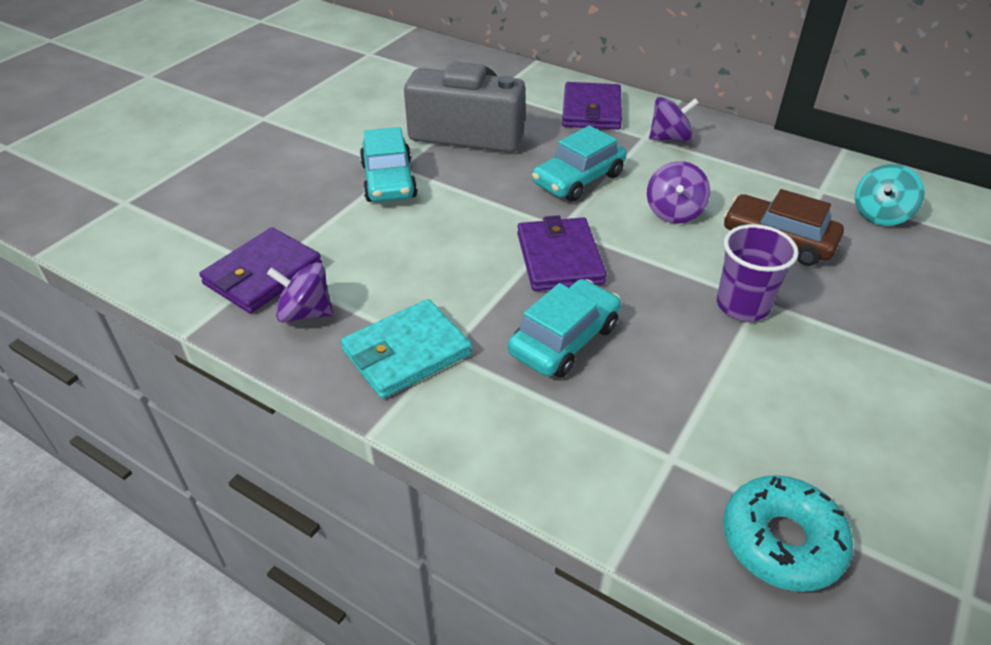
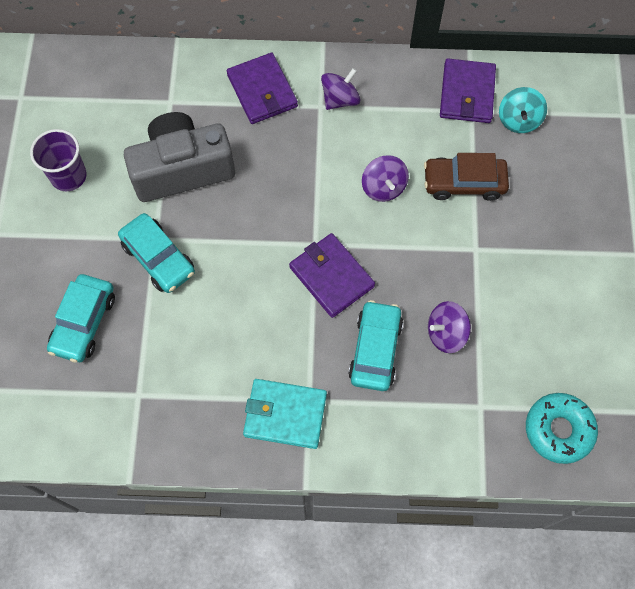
camera: 30 degrees left, 25 degrees up
purple wallet [199,227,322,313] -> purple wallet moved to [440,59,496,123]
purple spinning top [267,263,333,323] -> purple spinning top moved to [428,301,471,353]
turquoise wallet [341,299,472,399] -> turquoise wallet turned 75 degrees clockwise [243,379,327,449]
turquoise car [532,125,626,202] -> turquoise car moved to [47,274,115,363]
purple cup [717,224,799,321] -> purple cup moved to [30,129,87,191]

